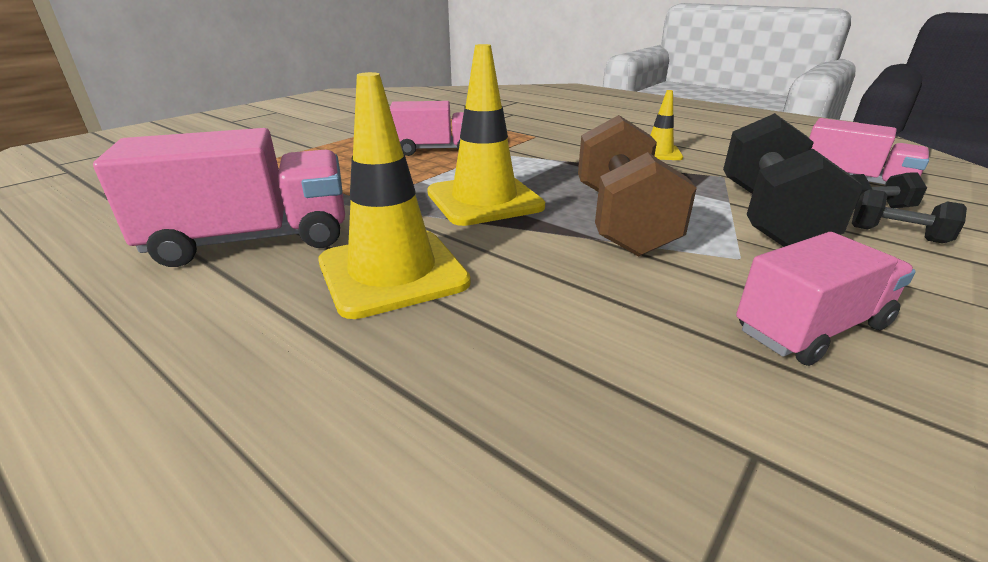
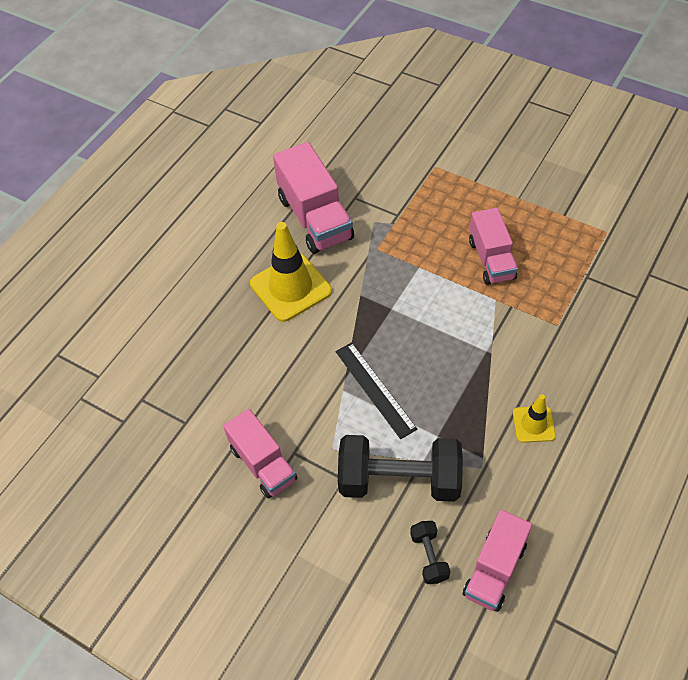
camera: 85 degrees right, 25 degrees up
yellow traffic cone [427,44,545,226] -> none
brown dumbbell [578,115,697,256] -> black ruler [335,342,417,439]
black dumbbell [852,189,967,244] -> none

